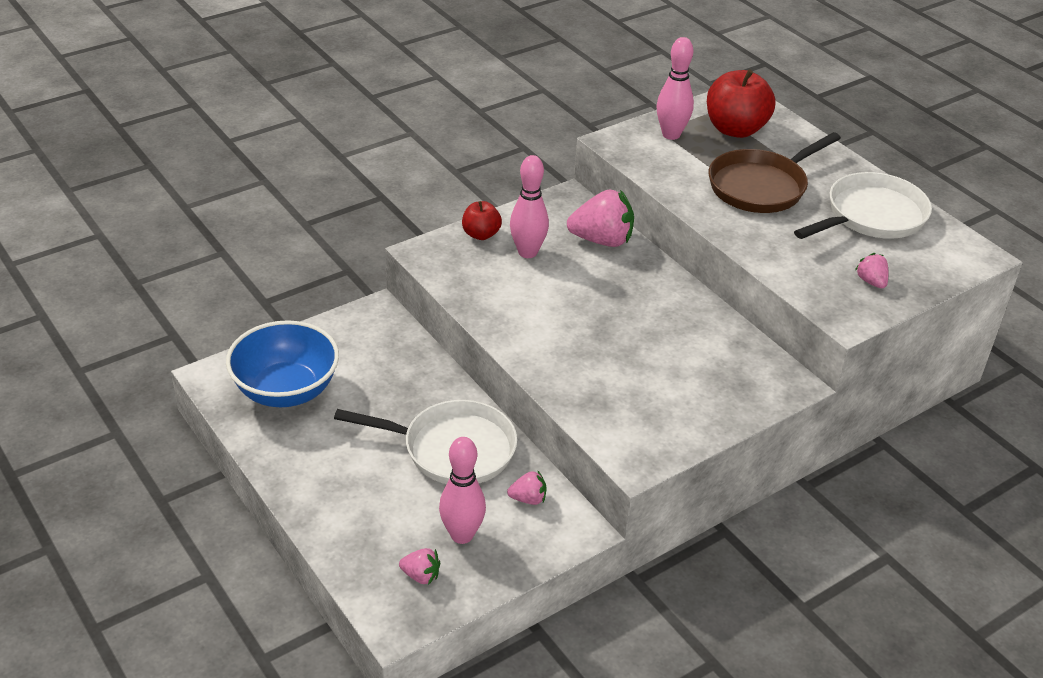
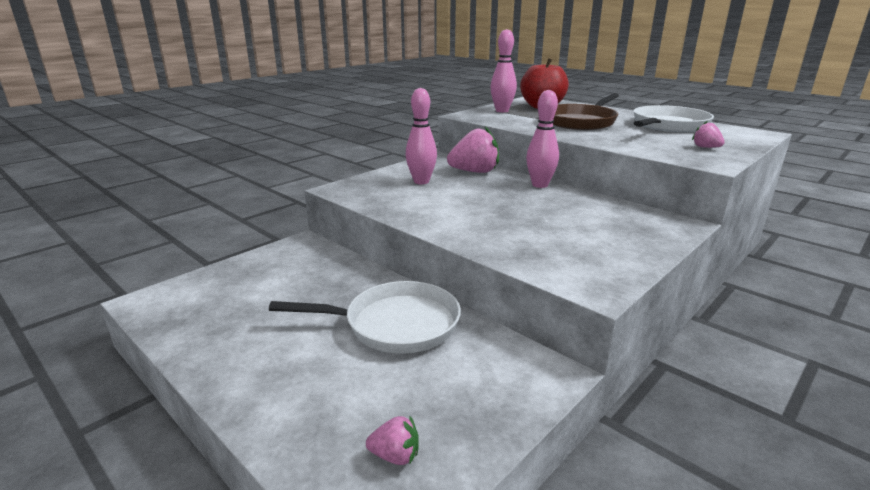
camera: 10 degrees left, 15 degrees down
blue bowl [226,320,339,407] -> none
pink bowling pin [439,437,486,544] -> pink bowling pin moved to [526,90,559,188]
red apple [462,201,502,240] -> none
pink strawberry [507,470,547,505] -> none

